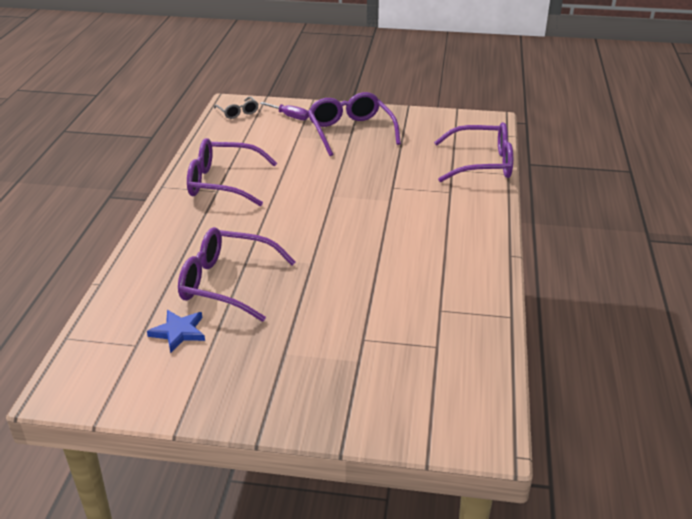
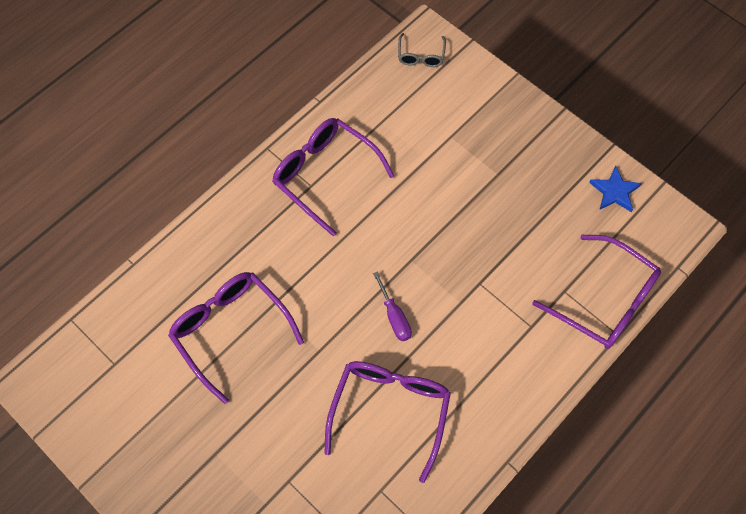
camera: 35 degrees right, 30 degrees up
blue star [147,310,205,353] -> blue star moved to [589,166,642,212]
purple screwdriver [260,102,309,120] -> purple screwdriver moved to [373,272,412,341]
purple glasses [308,92,401,156] -> purple glasses moved to [324,361,451,483]

